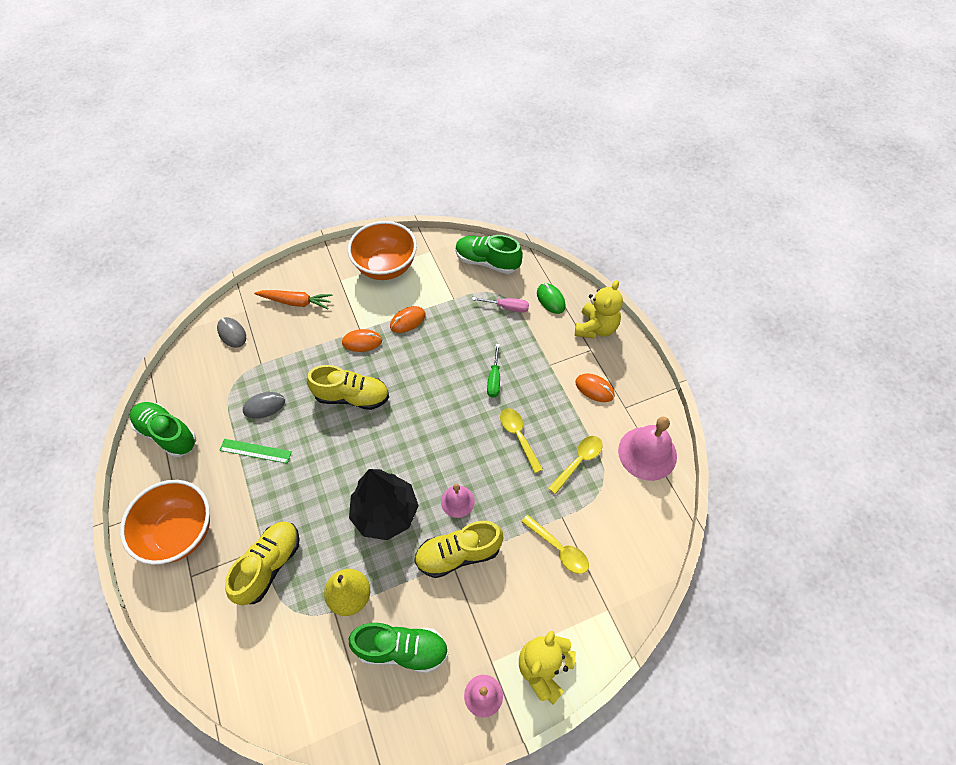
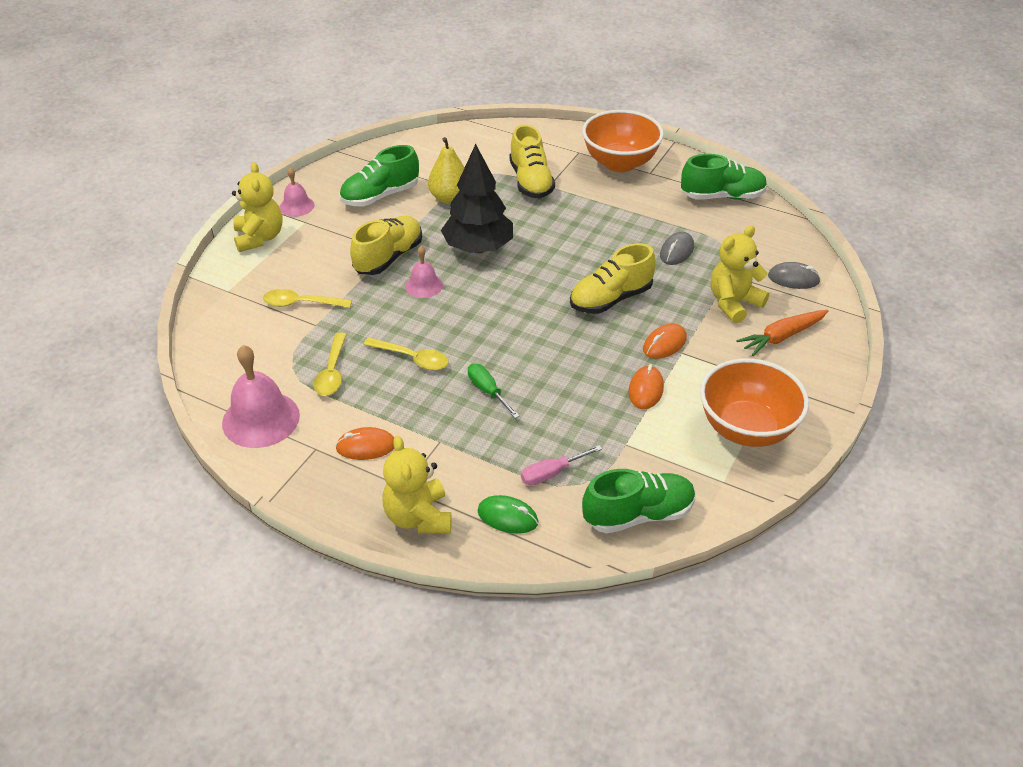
camera: 140 degrees right, 15 degrees down
green ruler [220,439,292,463] -> none
none -> yellow teddy bear [711,225,769,323]

